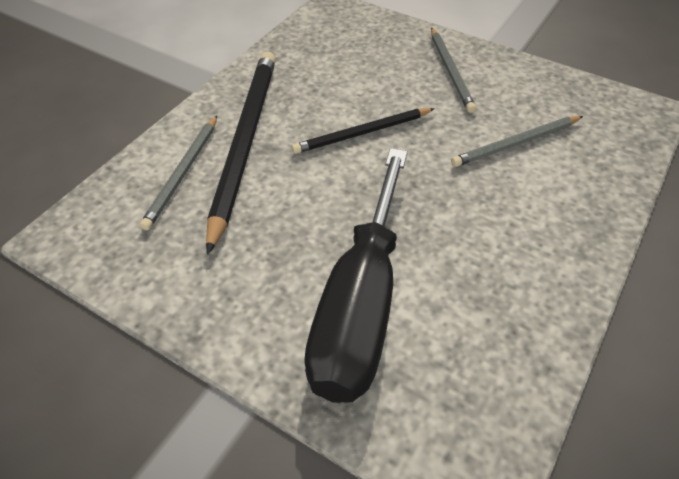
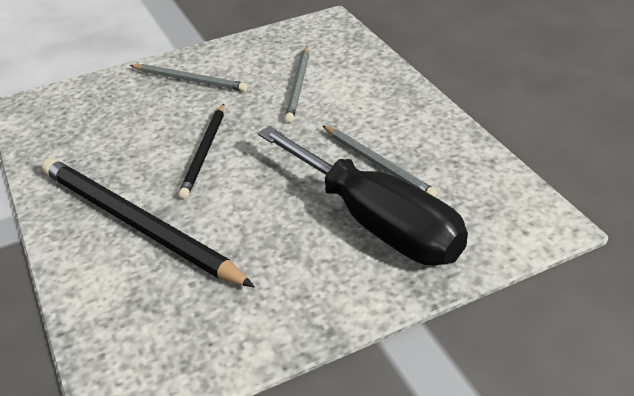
camera: 55 degrees left, 10 degrees down
grey pencil [140,116,217,230] -> grey pencil moved to [323,126,437,197]

